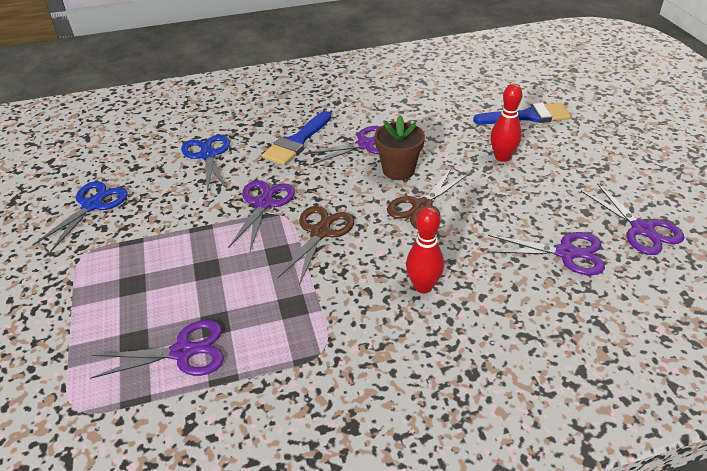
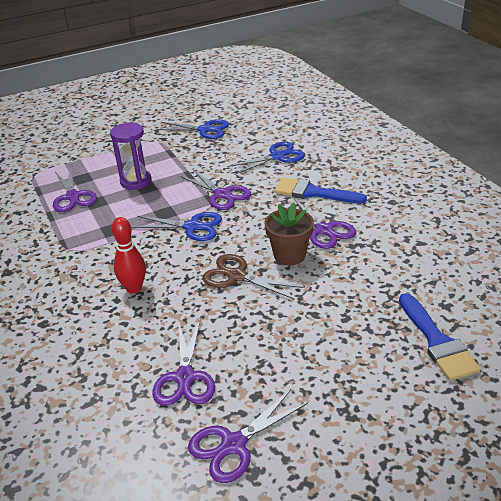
camera: 80 degrees right, 5 degrees down
purple scissors [228,180,295,251] -> purple scissors turned 45 degrees clockwise [180,169,251,210]
brown scissors [278,206,354,285] -> blue scissors [131,212,222,241]
red bowling pin [491,84,522,162] -> none
none -> purple hourglass [110,123,151,190]

